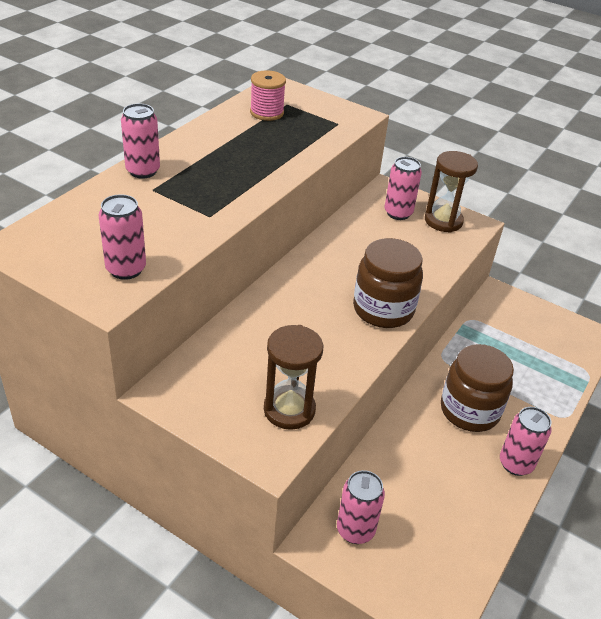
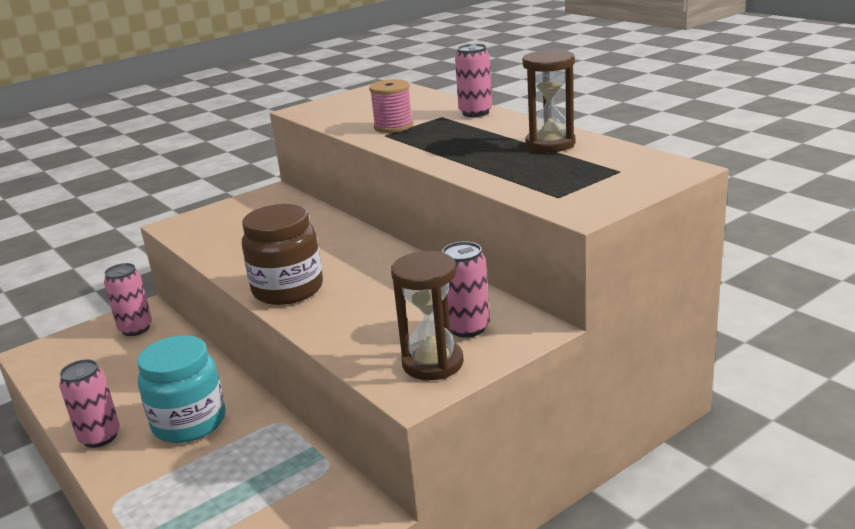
camera: 115 degrees right, 15 degrees down
pink can [99,194,146,280] -> none
pink spool [250,70,286,121] -> pink spool moved to [369,79,413,133]
brown hourglass [264,325,323,430] -> brown hourglass moved to [522,50,575,153]
brown jar [441,344,514,432] -> turquoise jar [137,335,226,443]

